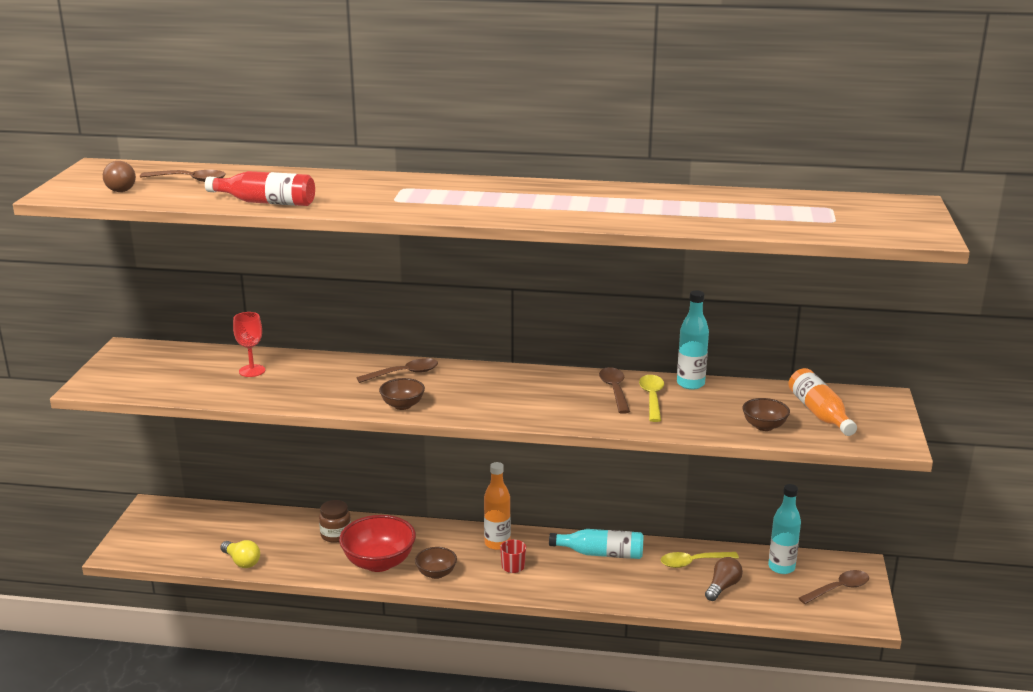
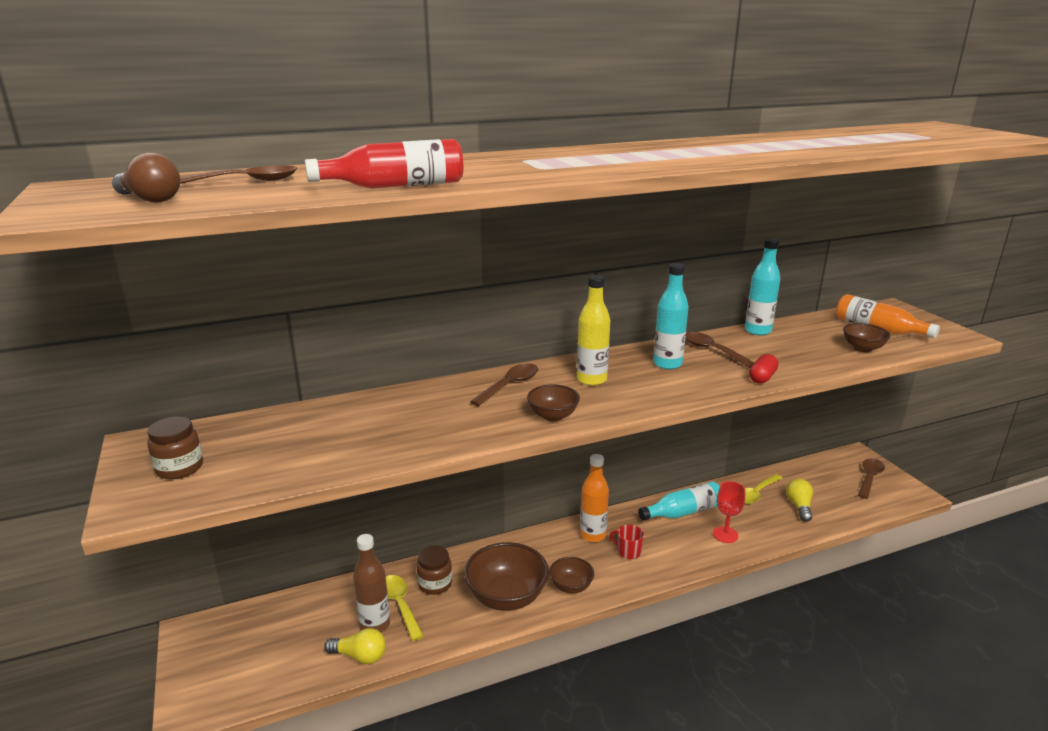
camera: 30 degrees left, 0 degrees up
red goblet [233,312,265,377] -> red goblet moved to [713,481,745,543]
red bowl [339,515,416,572] -> brown bowl [464,542,549,611]
yellow spoon [639,375,664,422] -> yellow spoon moved to [386,575,424,641]
brown light bulb [705,557,743,601] -> yellow light bulb [786,479,813,522]
turquoise bottle [768,484,801,574] -> turquoise bottle moved to [653,263,689,369]
none -> brown jar [147,416,203,479]
none -> brown bottle [353,534,390,632]
none -> yellow bottle [577,275,610,386]
none -> red capsule [749,354,778,384]

